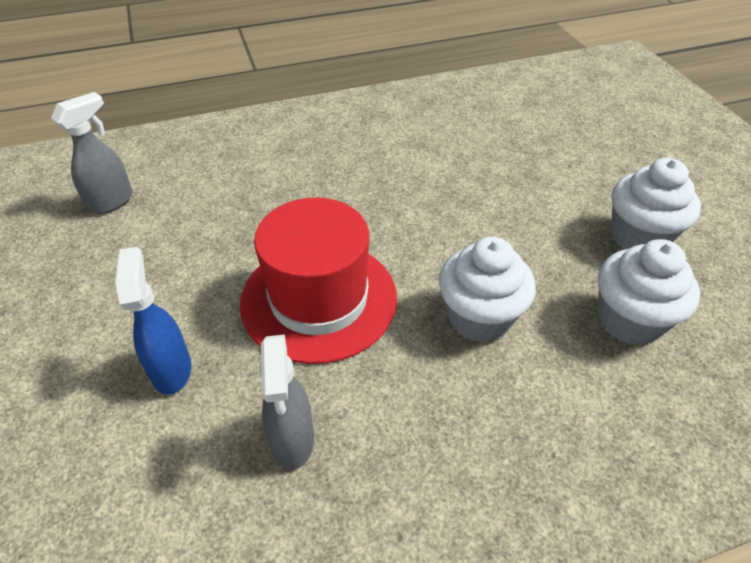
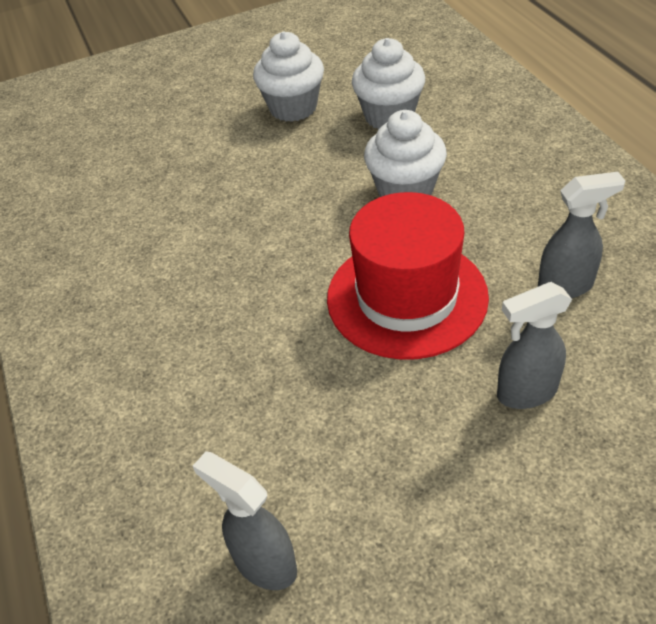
camera: 90 degrees left, 0 degrees up
blue spray bottle [115,247,191,395] -> grey spray bottle [497,282,572,409]

